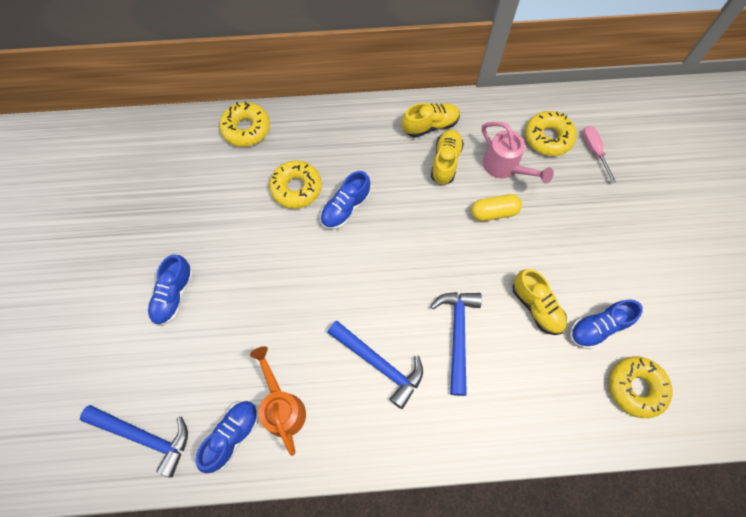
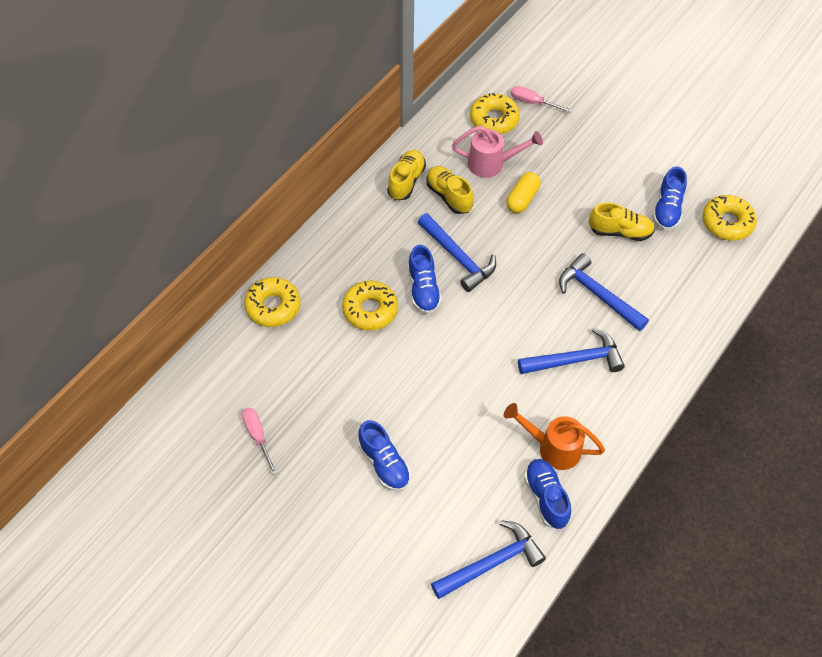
camera: 50 degrees left, 10 degrees down
none -> pink screwdriver [242,408,277,475]
none -> blue hammer [418,213,496,292]

